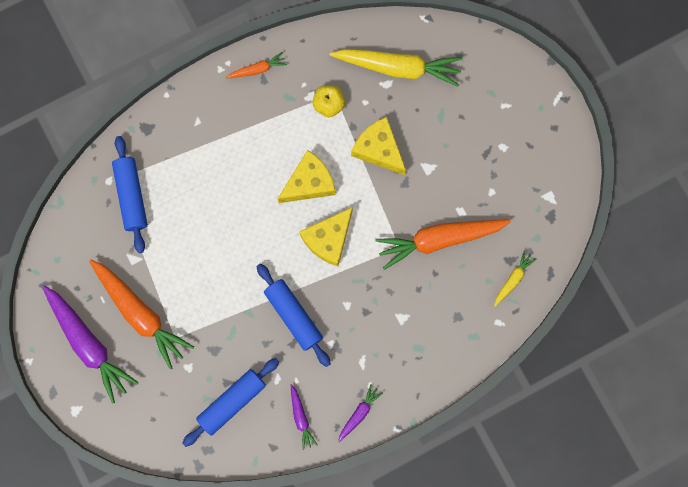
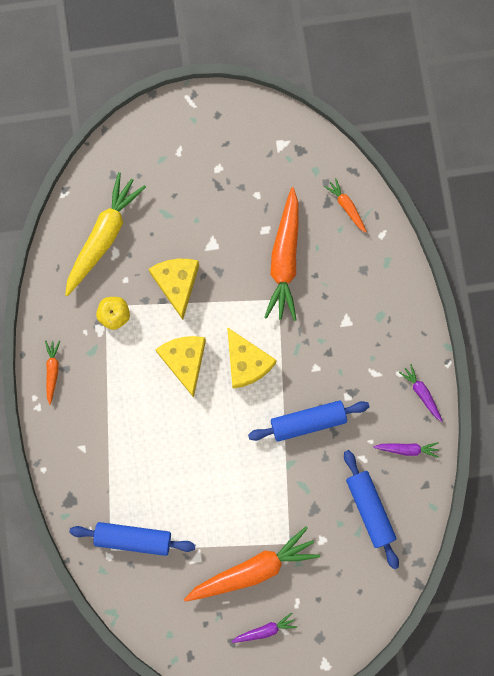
camera: 70 degrees left, 0 degrees up
purple carrot [42,285,139,404] -> purple carrot [232,613,297,643], size x0.47
yellow cheese [351,117,406,175] -> yellow cheese turned 105 degrees clockwise [149,259,199,320]
yellow carrot [494,250,536,306] -> orange carrot [324,178,367,233]

